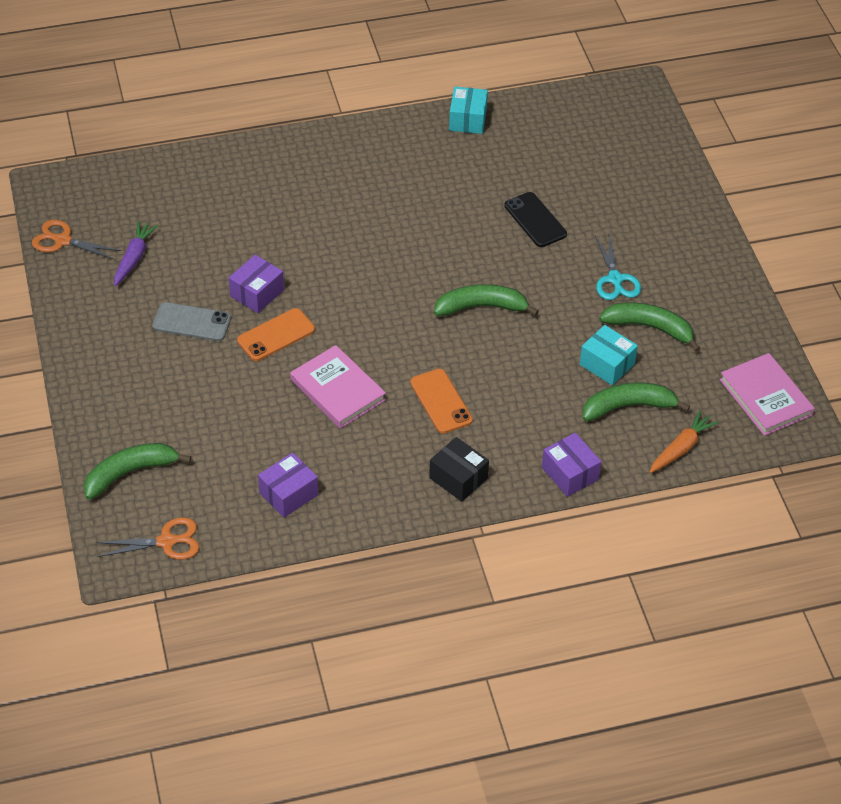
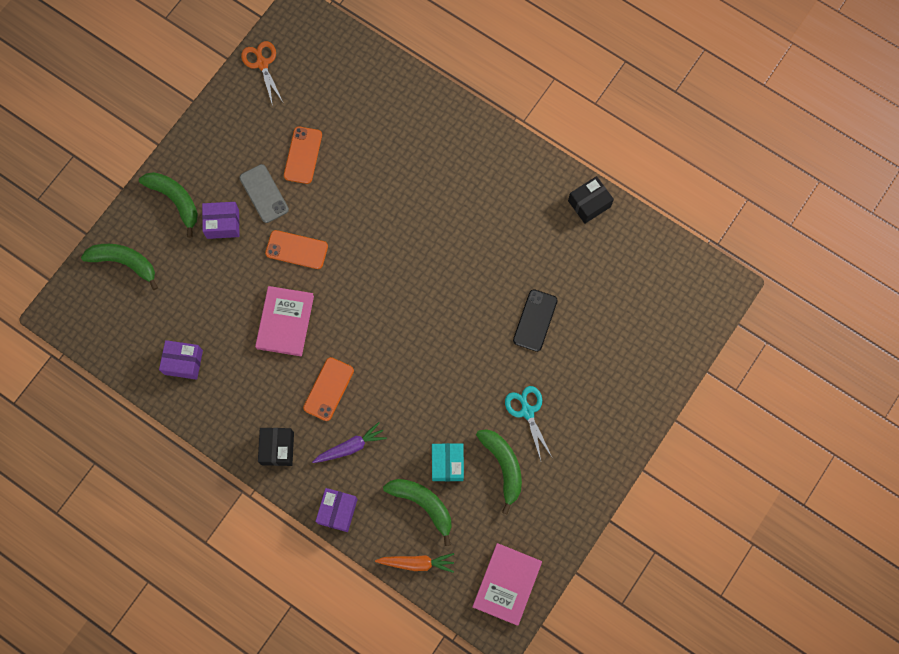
camera: 50 degrees right, 25 degrees up
orange scissors [96,518,199,560] -> none
purple carrot [114,221,158,286] -> purple carrot moved to [312,422,387,463]
purple box [229,255,284,313] -> purple box moved to [202,202,239,239]
green banana [434,284,539,316] -> green banana moved to [139,172,198,238]
turquoise box [449,87,488,134] -> black box [568,176,614,224]
turquoise scissors [595,235,641,300] -> turquoise scissors turned 120 degrees clockwise [505,386,552,461]
none -> orange phone [284,127,322,184]

